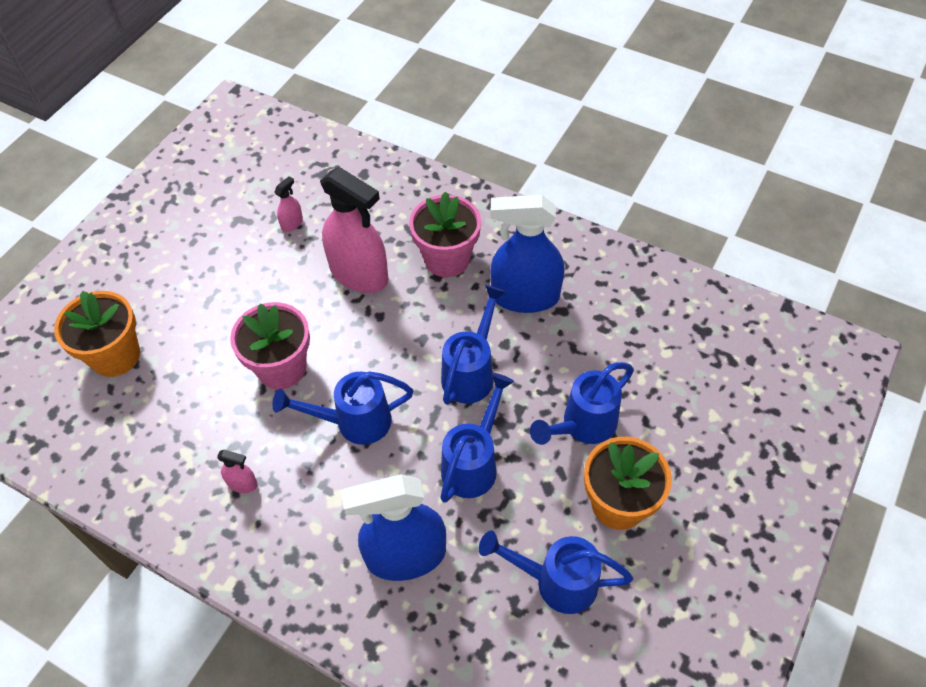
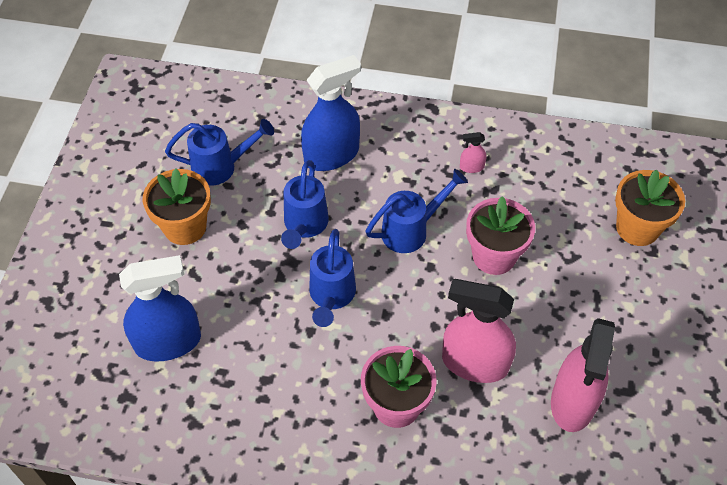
camera: 160 degrees right, 0 degrees up
pink spray bottle [274,176,303,232] -> pink spray bottle [551,318,615,432], size x2.40
blue spray bottle [490,195,565,313] -> blue spray bottle moved to [119,255,201,362]
blue watering can [530,362,634,445] -> none

